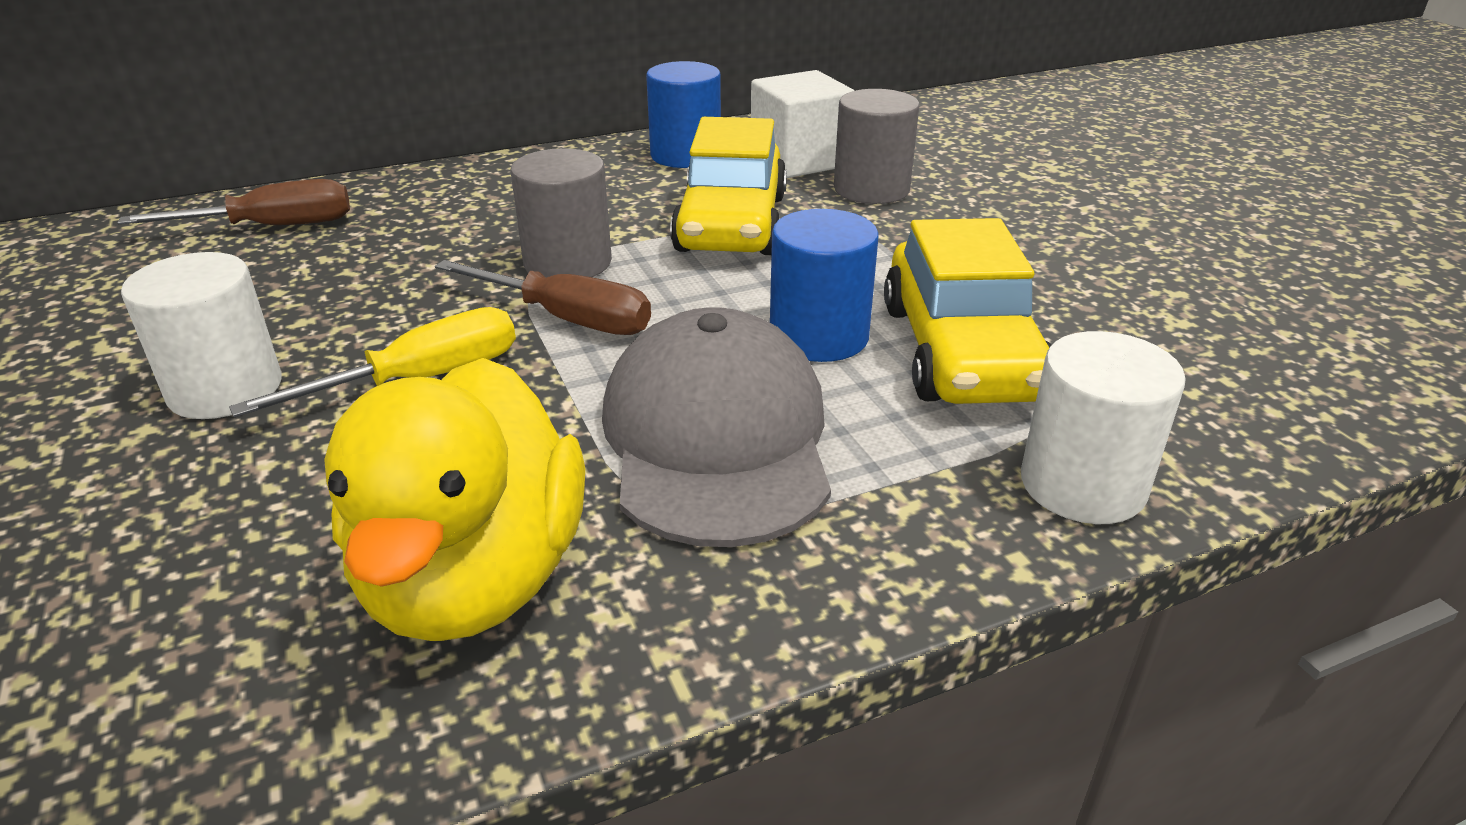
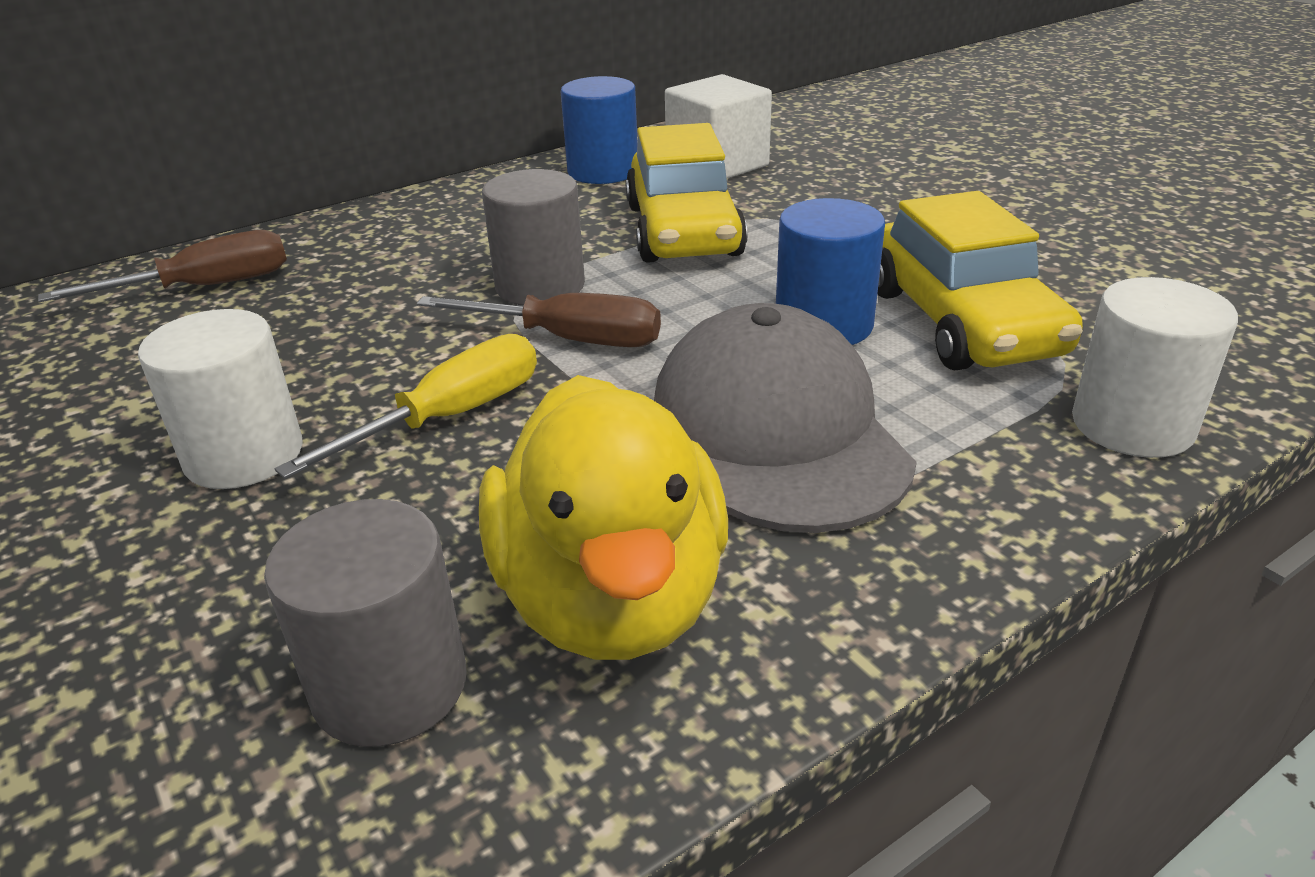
camera: 10 degrees left, 0 degrees up
grey cylinder [834,89,920,204] -> grey cylinder moved to [264,499,467,747]

